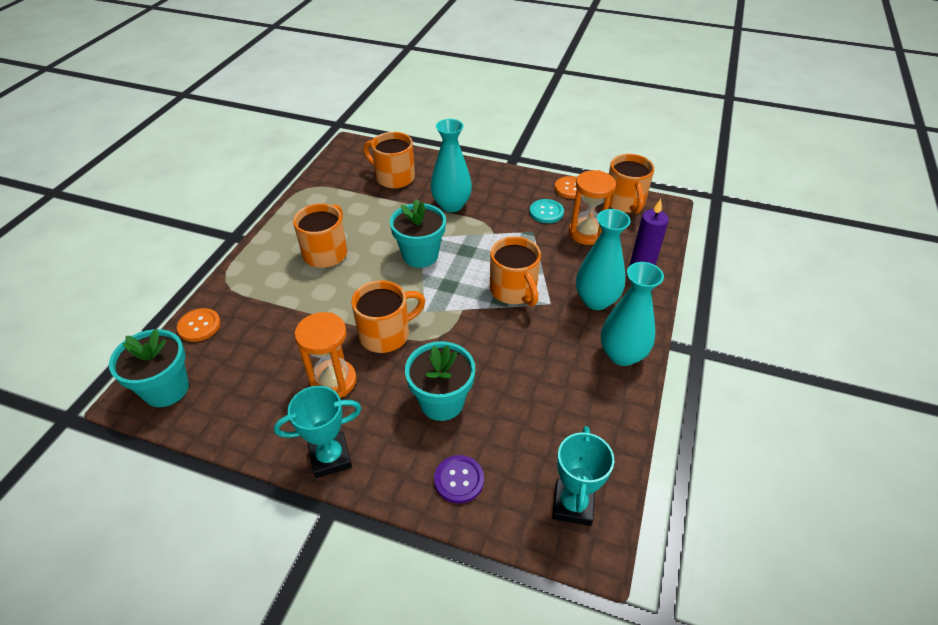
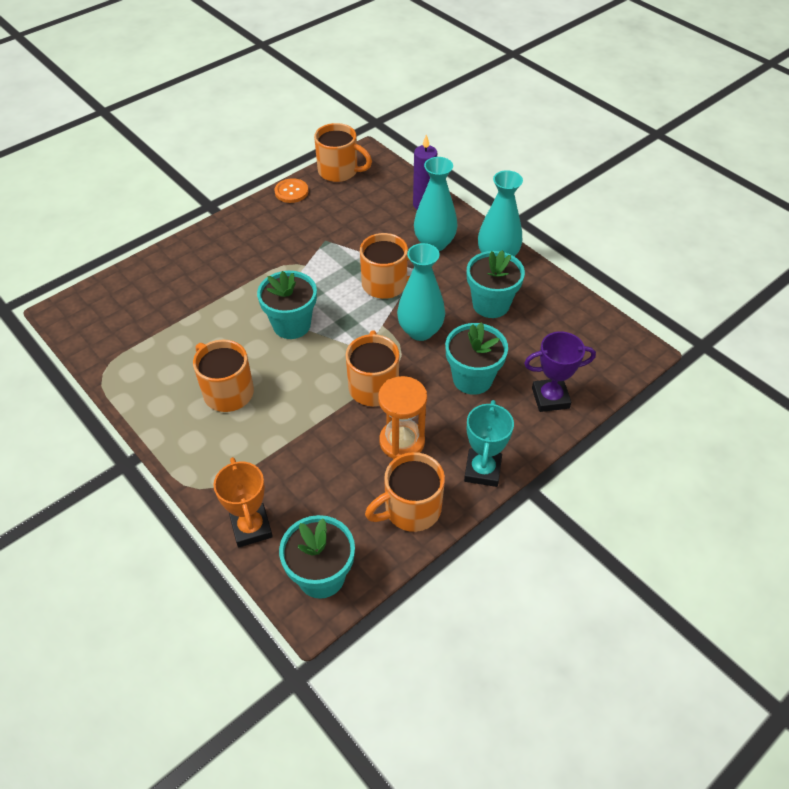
camera: 60 degrees left, 5 degrees up
orange button [177,308,221,342] -> orange trophy [213,457,273,547]
orange mug [363,132,415,189] -> orange mug moved to [365,452,445,532]
turquoise vase [431,119,472,212] -> turquoise vase moved to [397,243,445,341]
purple button [434,455,484,504] -> purple trophy [524,331,596,412]
turquoise button [530,199,564,223] -> none
turquoise trophy [552,426,615,526] -> none
orange hourglass [569,170,616,245] -> none
none -> turquoise flower pot [467,250,525,318]

